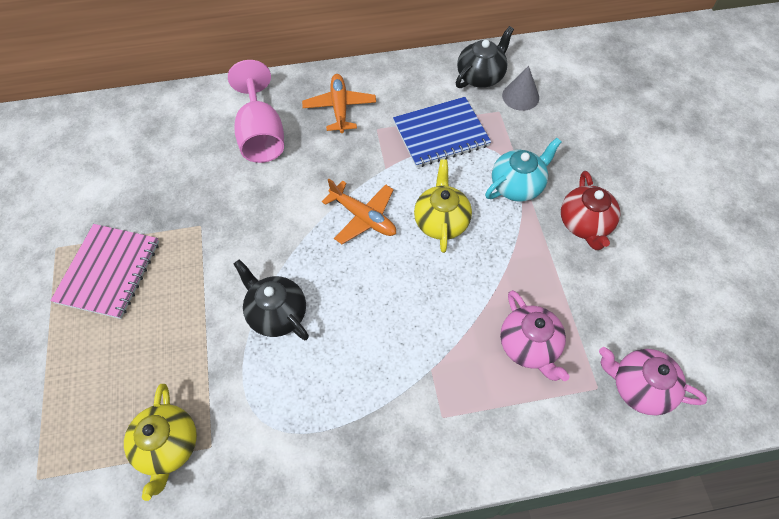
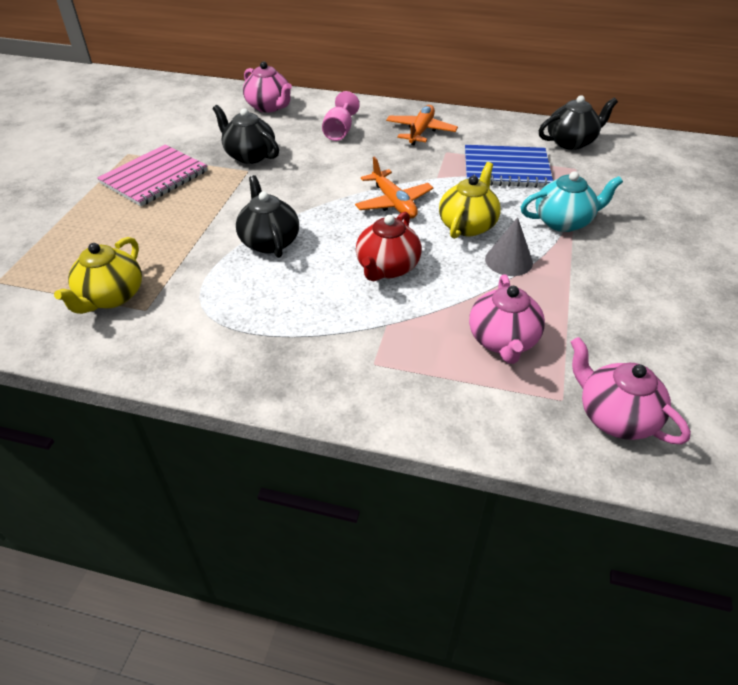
camera: 25 degrees right, 15 degrees down
pink goblet [228,60,284,163] -> pink goblet [322,91,360,141], size x0.62
grey cone [502,66,539,111] -> grey cone moved to [485,217,533,276]
red teapot [561,171,620,250] -> red teapot moved to [356,212,421,281]
none -> black teapot [213,105,279,164]
none -> pink teapot [243,61,292,113]

